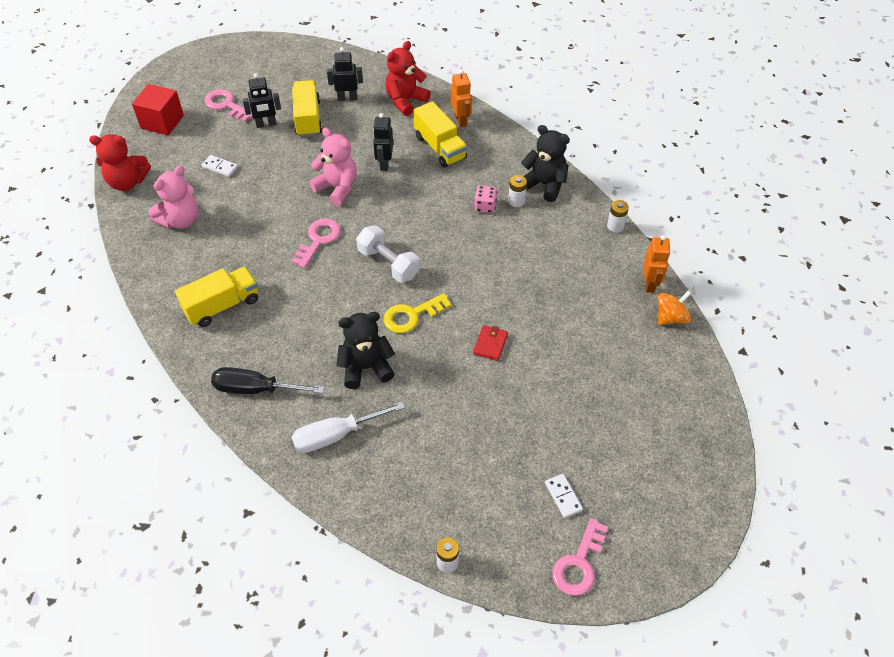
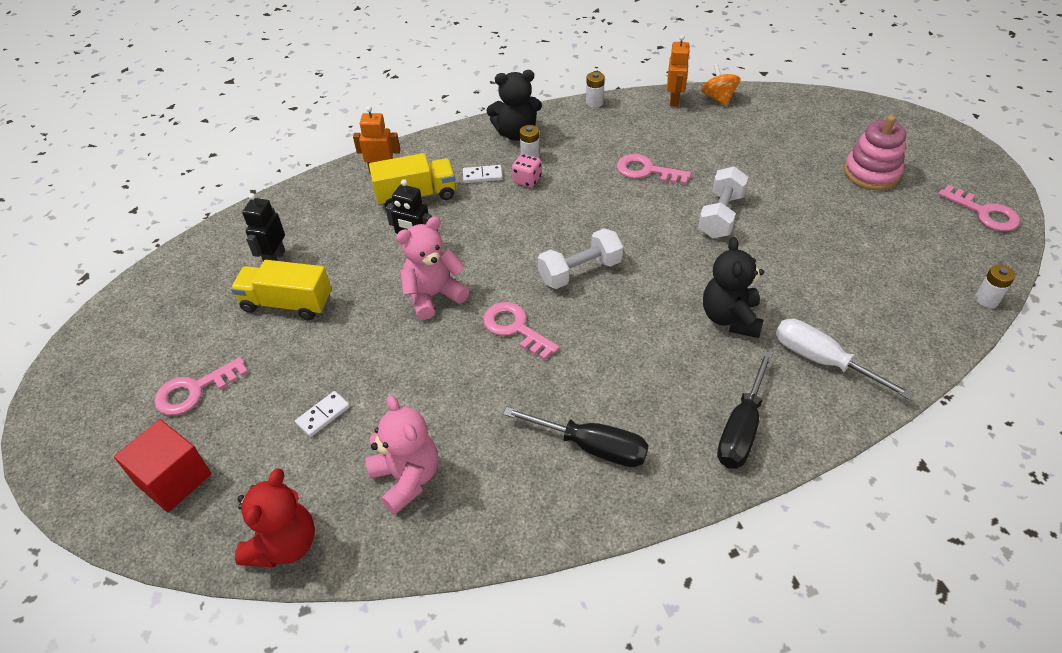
camera: 70 degrees left, 5 degrees down
yellow truck [175,267,258,327] -> black screwdriver [503,407,649,467]
black robot [242,73,281,128] -> none
white screwdriver [292,401,405,453] -> white screwdriver turned 135 degrees clockwise [776,319,914,400]
yellow key [384,293,451,333] -> none
red teddy bear [385,41,431,116] -> none
red wallet [473,325,508,361] -> white dumbbell [698,166,748,238]
black teddy bear [521,125,570,202] -> black teddy bear turned 150 degrees counterclockwise [486,70,542,141]
white domino [545,474,583,518] -> white domino moved to [463,165,503,183]
orange robot [644,235,670,293] -> orange robot turned 75 degrees clockwise [667,35,690,107]
none -> pink key [617,154,691,185]
none -> pink stacking toy [844,115,906,190]

